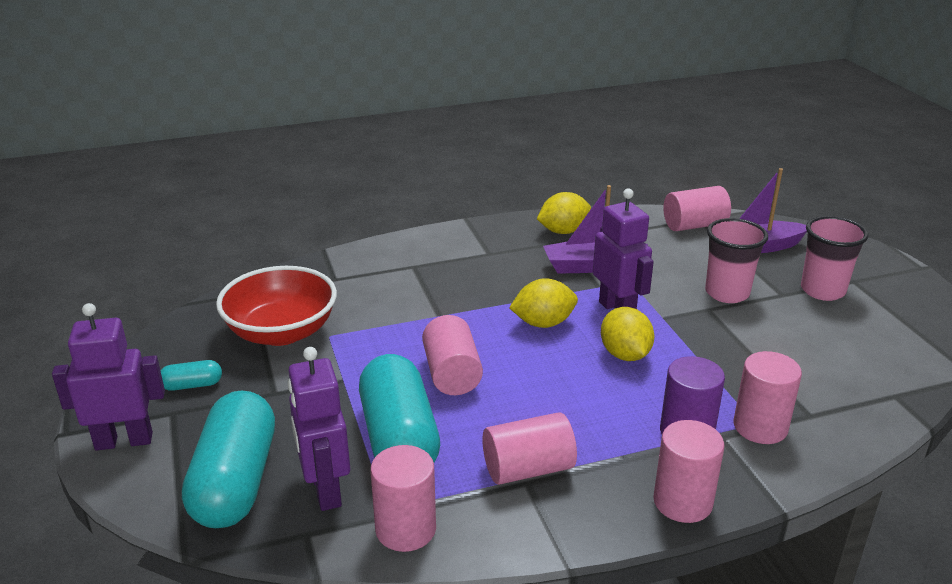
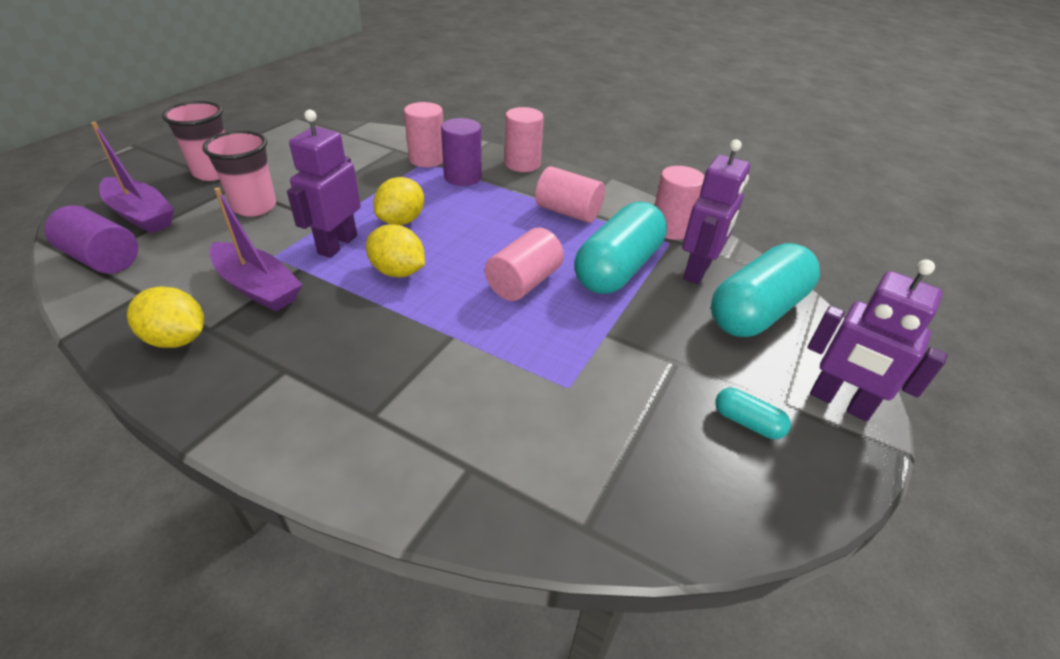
camera: 135 degrees left, 10 degrees up
red bowl [216,266,337,346] -> none
pink cylinder [663,186,731,231] -> purple cylinder [45,205,138,274]

